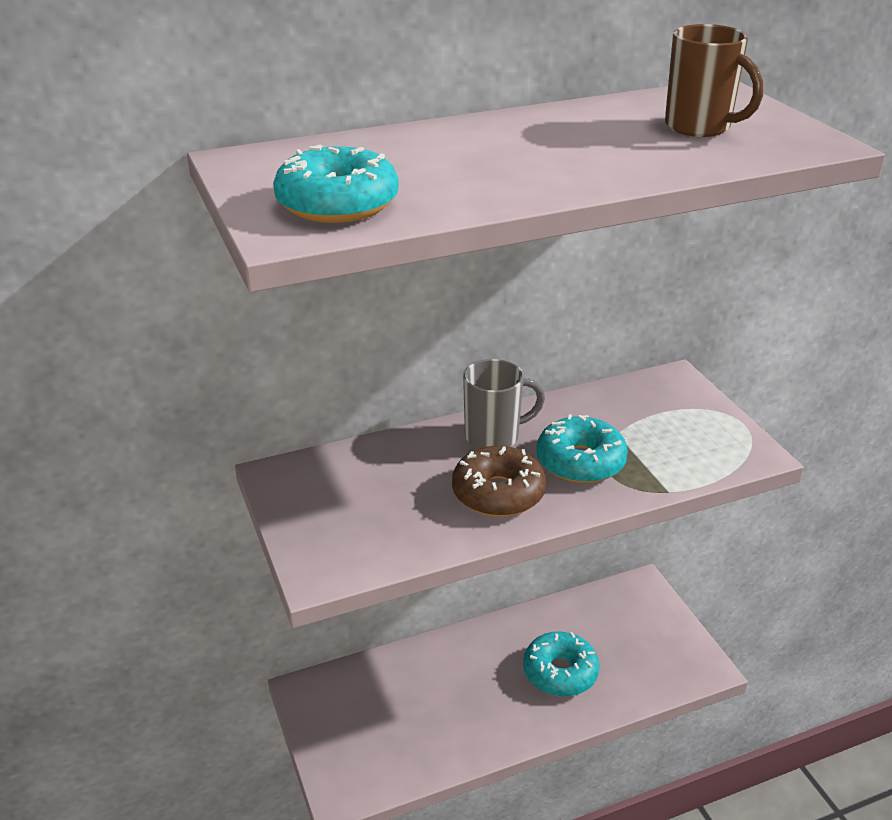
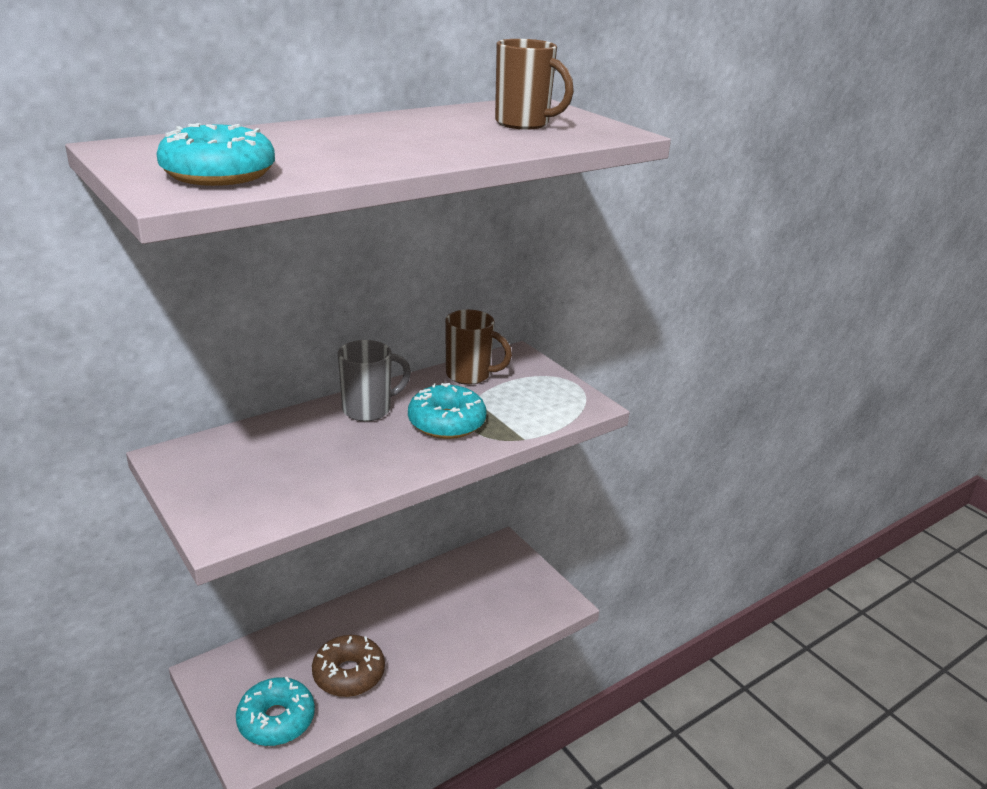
camera: 15 degrees left, 5 degrees down
brown donut [452,446,546,517] -> brown donut moved to [312,635,385,697]
turquoise donut [523,631,600,697] -> turquoise donut moved to [236,677,315,746]
none -> brown mug [445,310,512,385]

